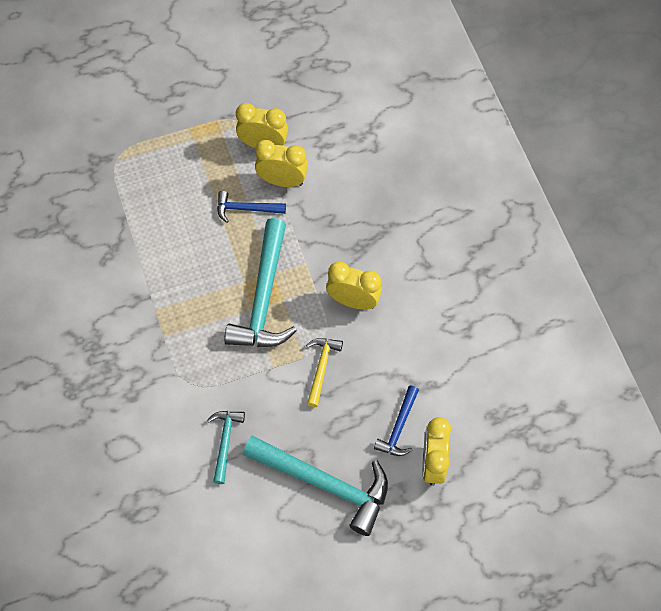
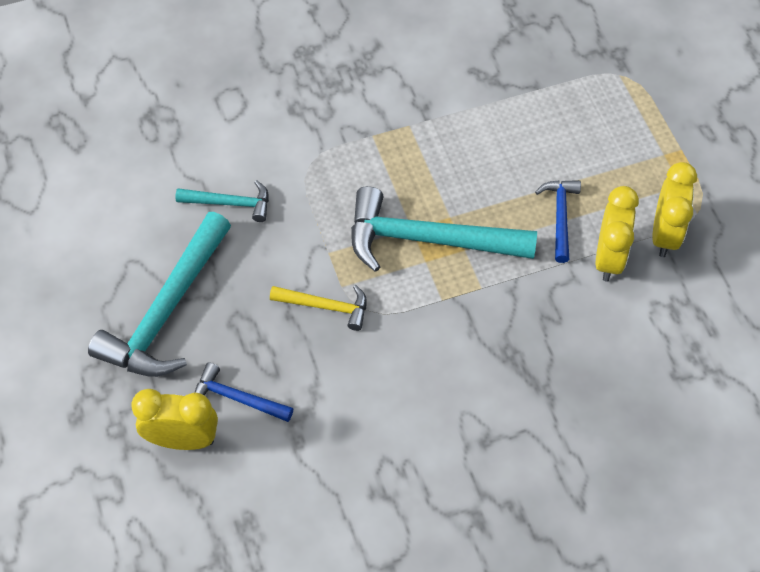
camera: 90 degrees right, 5 degrees down
yellow clock [326,262,382,310] -> none

